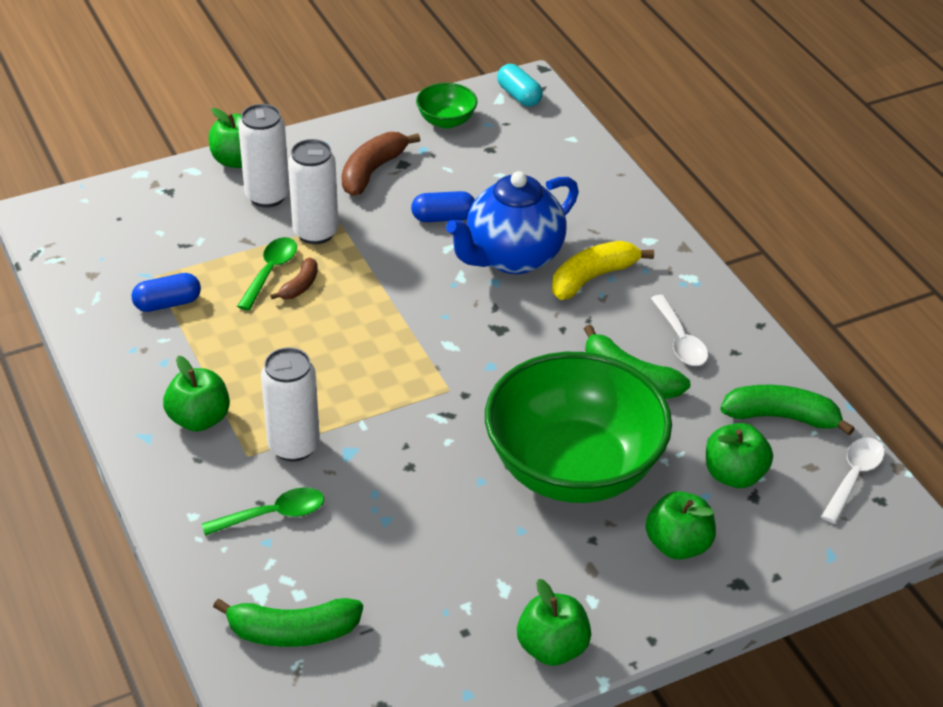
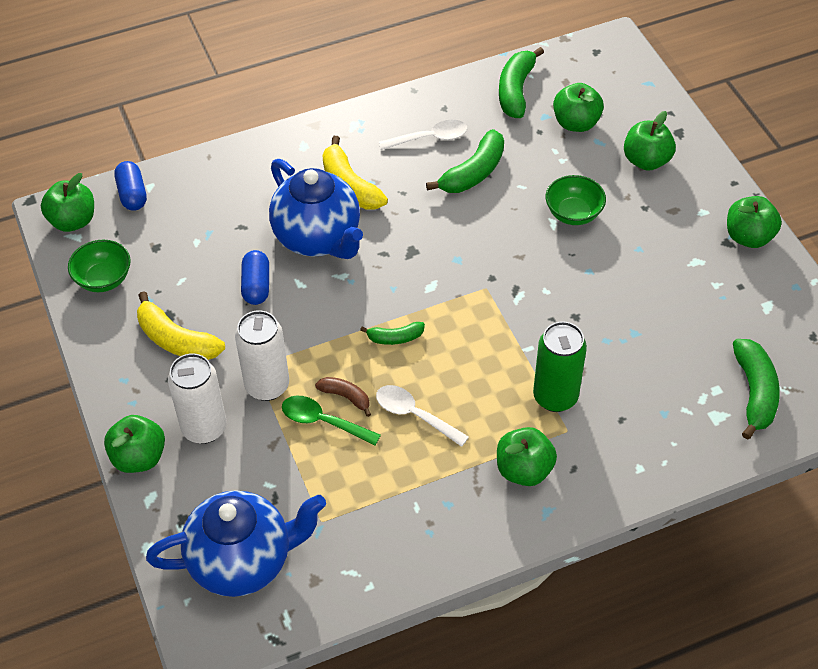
camera: 85 degrees left, 10 degrees up
blue capsule [131,273,201,312] -> blue capsule moved to [114,161,147,211]
green spoon [202,487,324,536] -> none
white can [261,347,320,462] -> green can [533,321,587,412]
brown banana [342,132,420,196] -> yellow banana [137,291,225,360]
green bowl [485,352,672,503] -> green bowl [546,175,606,225], size x0.42
turquoise capsule [497,64,543,107] -> green apple [41,173,94,232]
white spoon [821,437,884,524] -> white spoon moved to [376,385,469,447]
none -> blue teapot [146,490,326,597]
none -> green banana [360,322,425,345]

